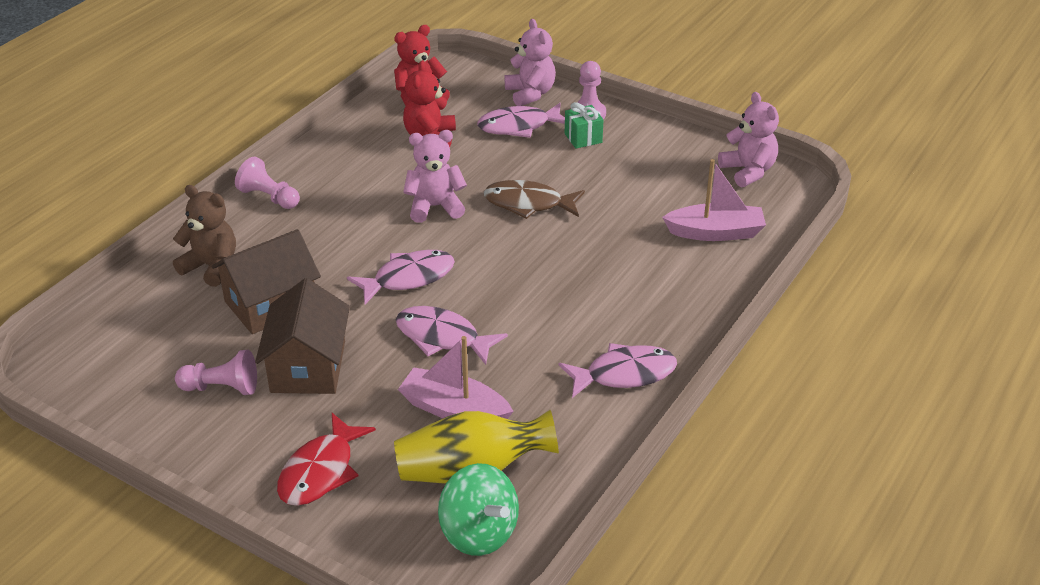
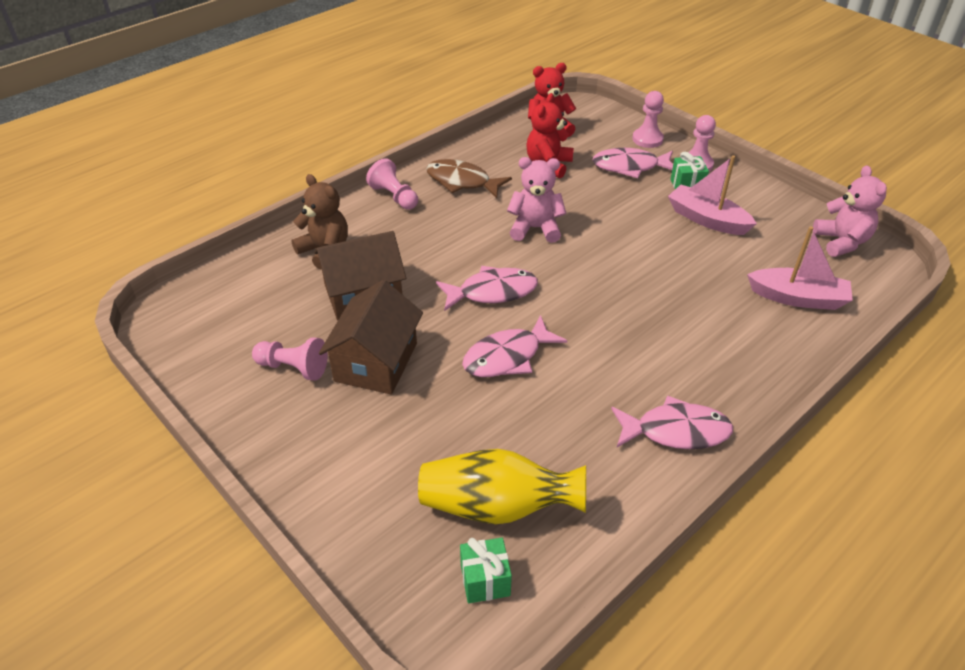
camera: 15 degrees right, 5 degrees up
red fish [277,413,376,506] -> none
pink fish [396,306,508,365] -> pink fish turned 75 degrees counterclockwise [462,315,567,377]
pink boat [398,336,514,419] -> pink boat moved to [668,155,757,235]
green spinning top [438,463,519,556] -> green gift [460,537,512,603]
brown fish [484,180,585,219] -> brown fish moved to [426,159,512,198]
pink teddy bear [505,19,556,106] -> pink pawn [632,91,664,148]

